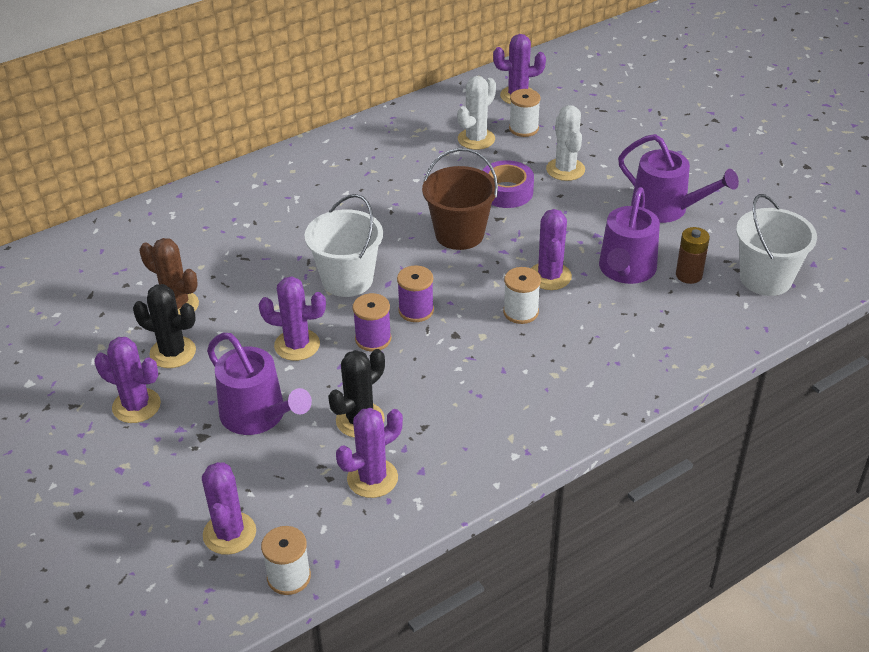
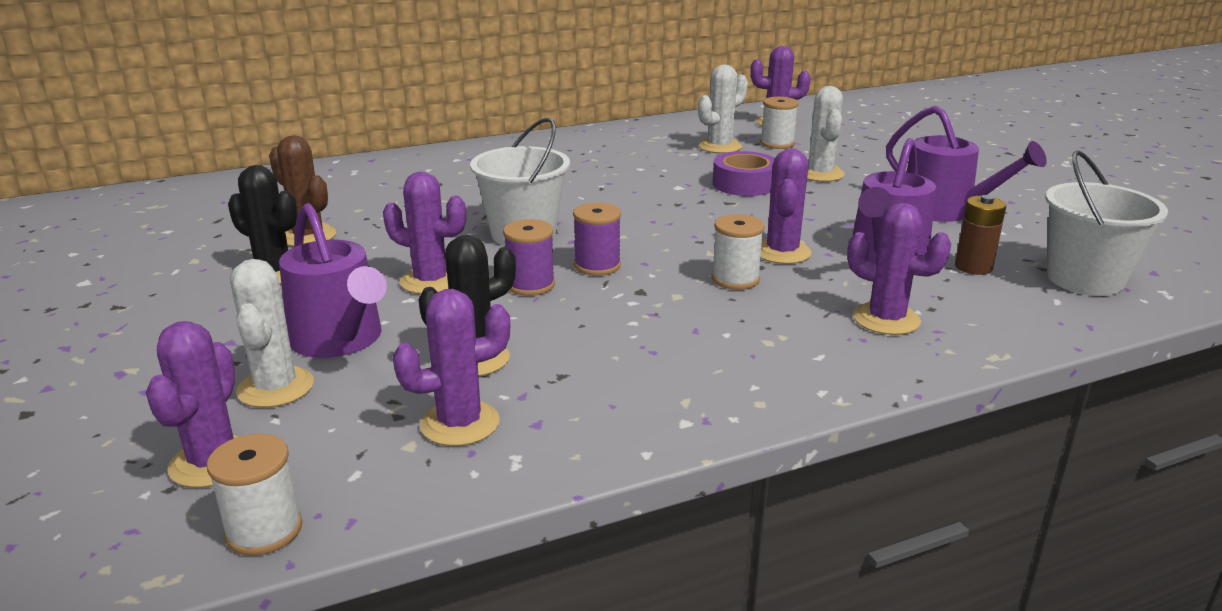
camera: 10 degrees right, 15 degrees down
purple cactus [94,337,161,423] -> purple cactus moved to [847,203,951,335]
brown bucket [422,148,498,250] -> none
none -> white cactus [230,259,314,408]

